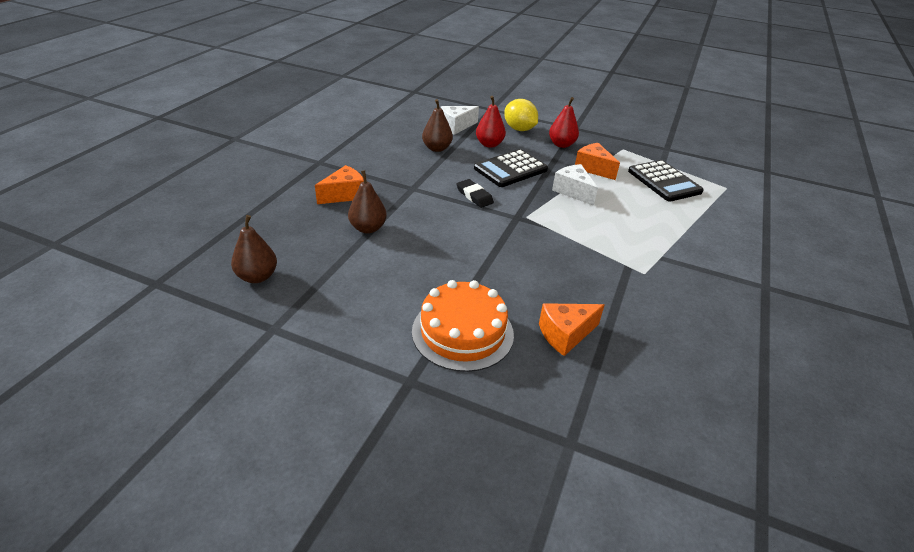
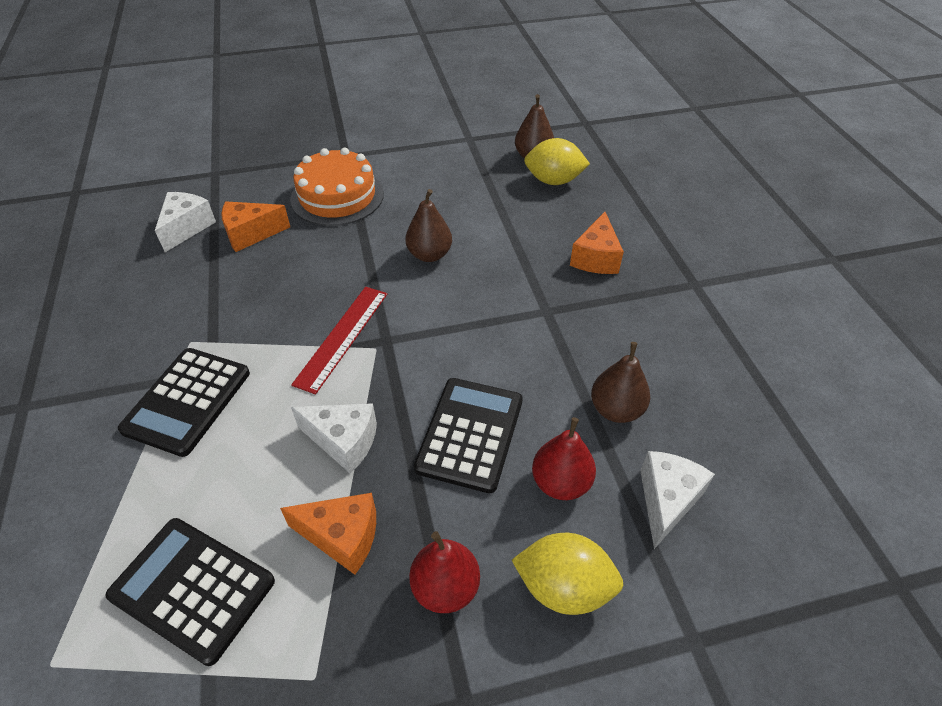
camera: 145 degrees right, 10 degrees up
brown pear [348,170,387,234] -> brown pear moved to [405,189,452,262]
black eraser [456,179,494,208] -> none
orange cheese [539,303,604,356] -> orange cheese turned 135 degrees counterclockwise [221,201,290,252]
none -> black calculator [118,348,250,457]
none -> white cheese [155,192,216,252]
none -> red ruler [291,287,387,394]
none -> yellow lemon [524,138,590,185]

